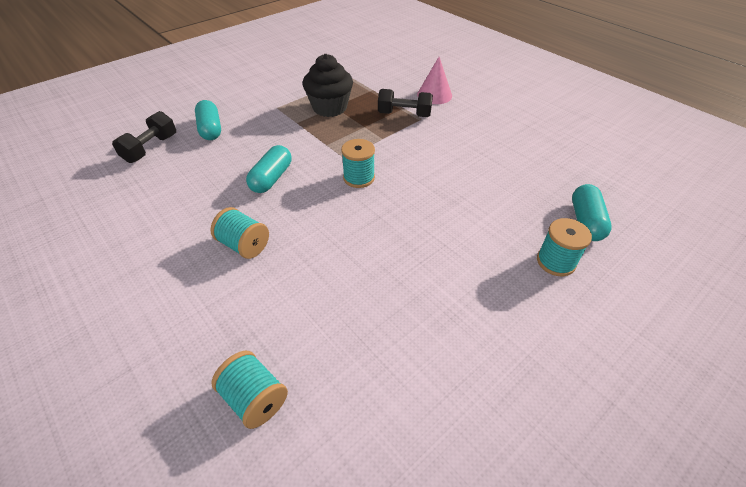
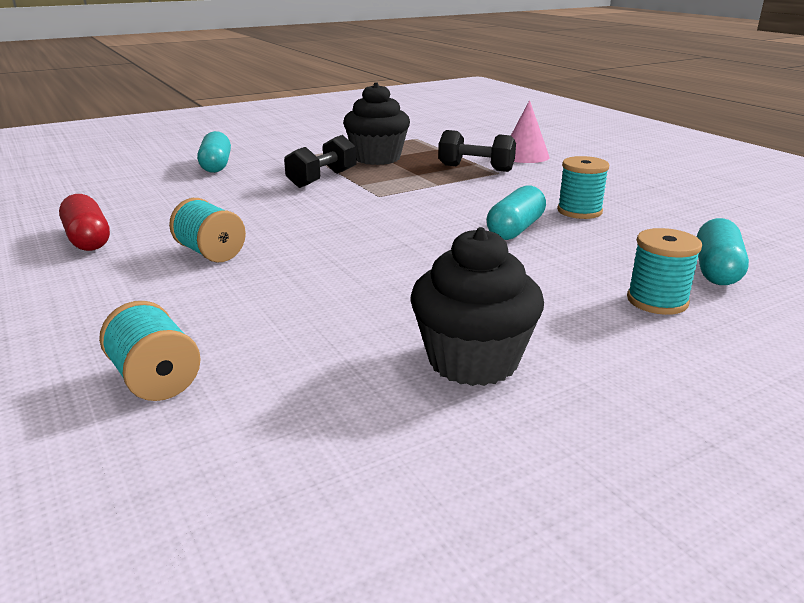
camera: 10 degrees right, 20 degrees down
black dumbbell [112,111,176,163] -> black dumbbell moved to [284,135,356,188]
turquoise capsule [246,145,291,193] -> turquoise capsule moved to [487,185,546,240]
turquoise spool [341,139,375,188] -> turquoise spool moved to [557,156,609,219]
none -> red capsule [59,194,110,251]
none -> black cupcake [411,227,544,386]

